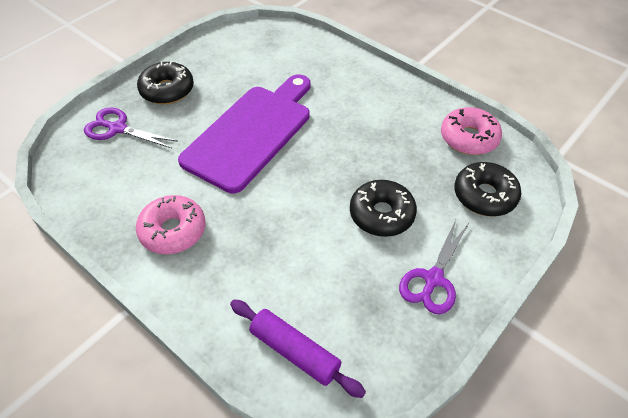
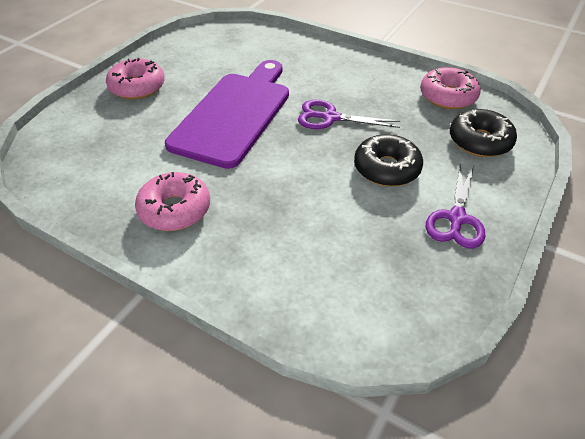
camera: 10 degrees left, 5 degrees down
purple scissors [84,108,178,148] -> purple scissors moved to [298,100,400,129]
black donut [137,61,194,104] -> pink donut [106,58,165,99]
purple rolling pin [230,299,366,398] -> none

